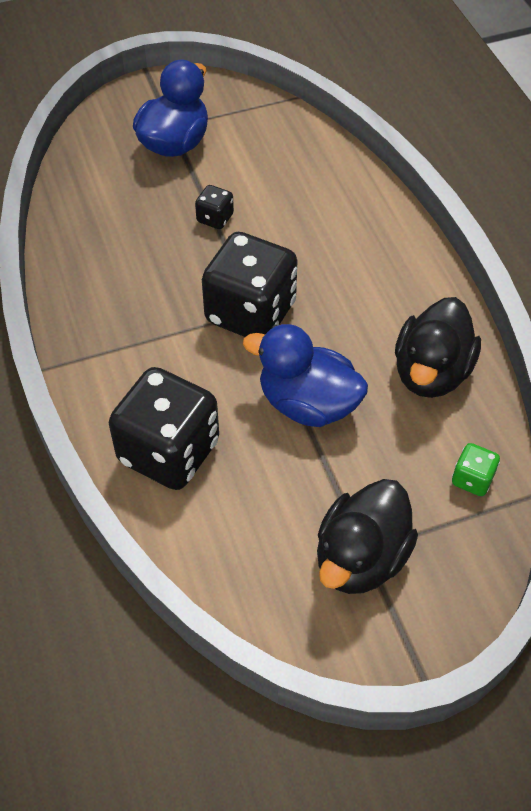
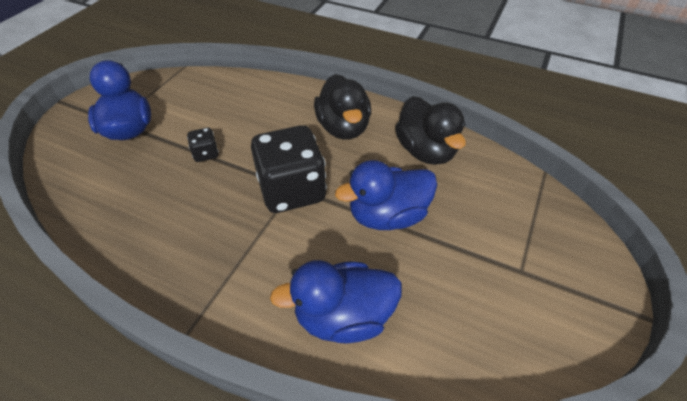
camera: 45 degrees left, 5 degrees down
black dice [109,367,219,490] -> blue duck [270,260,402,343]
black duck [317,479,418,594] -> black duck moved to [314,74,371,140]
green dice [452,443,500,496] -> none

